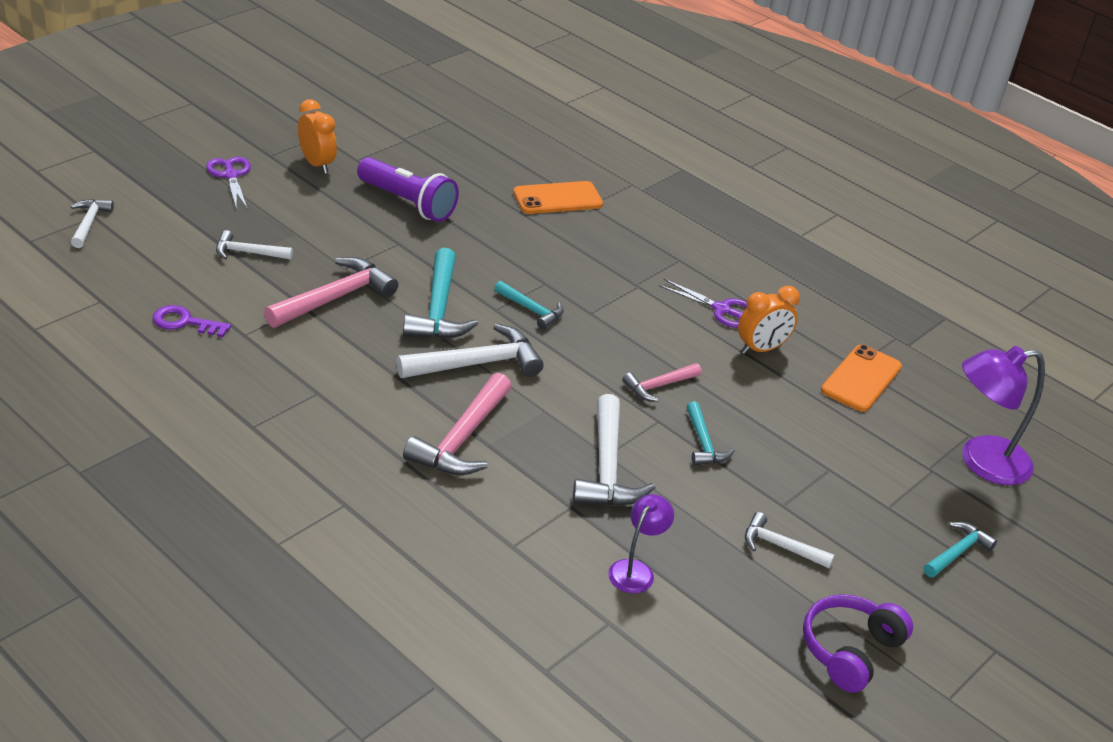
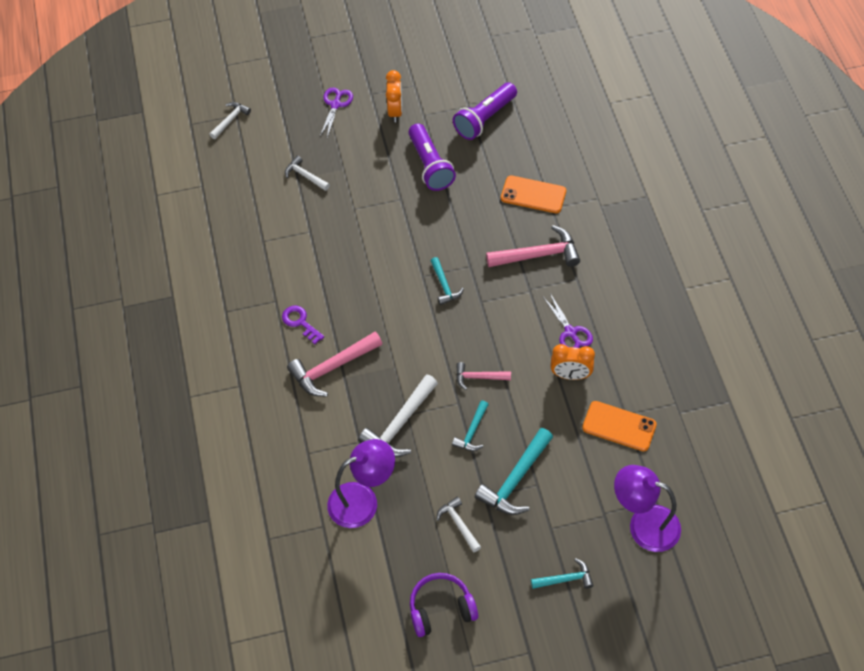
camera: 40 degrees right, 20 degrees up
purple key [152,305,231,337] -> purple key moved to [282,306,324,344]
pink hammer [264,257,398,328] -> pink hammer moved to [486,225,580,267]
white hammer [397,324,544,378] -> none
turquoise hammer [403,248,478,339] -> turquoise hammer moved to [475,428,553,515]
purple lamp [608,494,674,593] -> purple lamp [327,439,395,528], size x1.76
orange phone [821,344,902,412] -> orange phone turned 45 degrees clockwise [582,401,657,451]
none -> purple flashlight [453,82,517,140]

